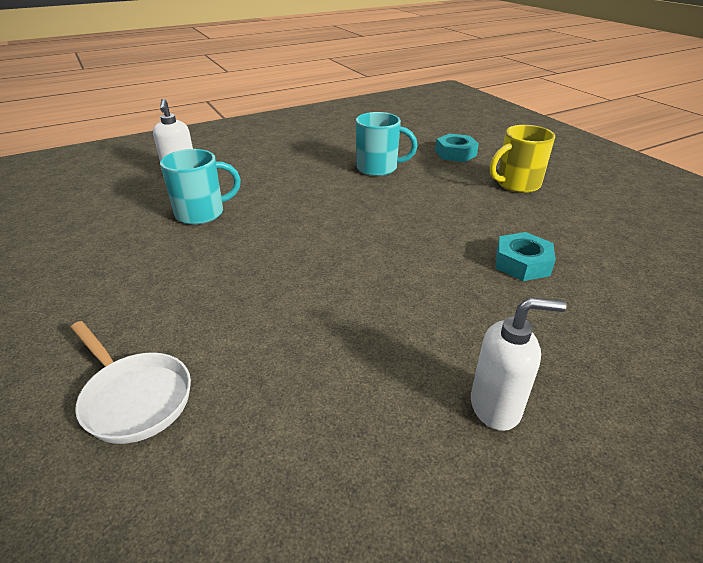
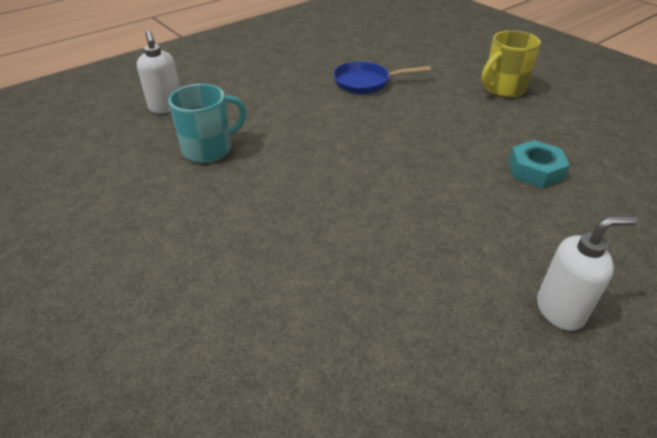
camera: 10 degrees left, 5 degrees up
white pan [71,321,191,444] -> none
turquoise mug [356,112,418,176] -> blue pan [333,61,431,94]
turquoise nut [435,134,479,162] -> none

